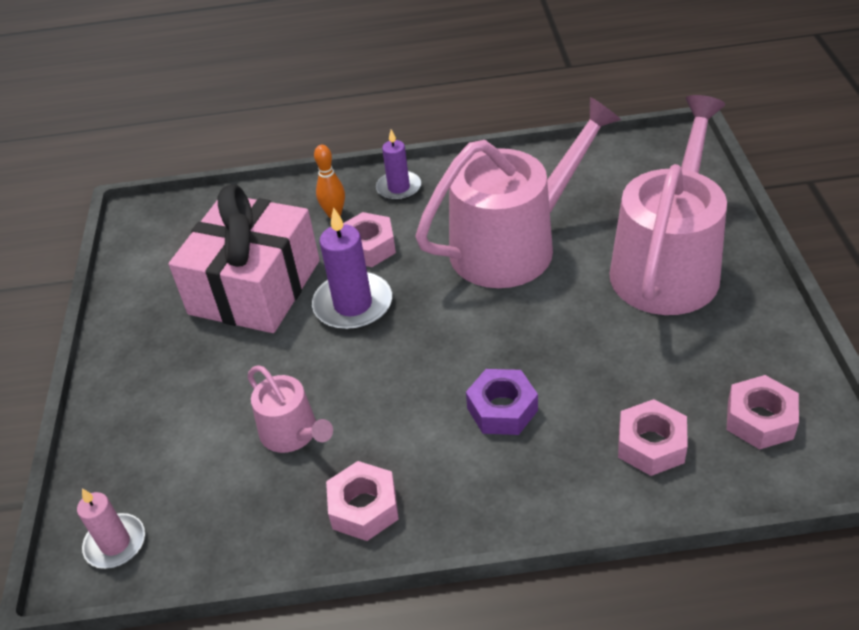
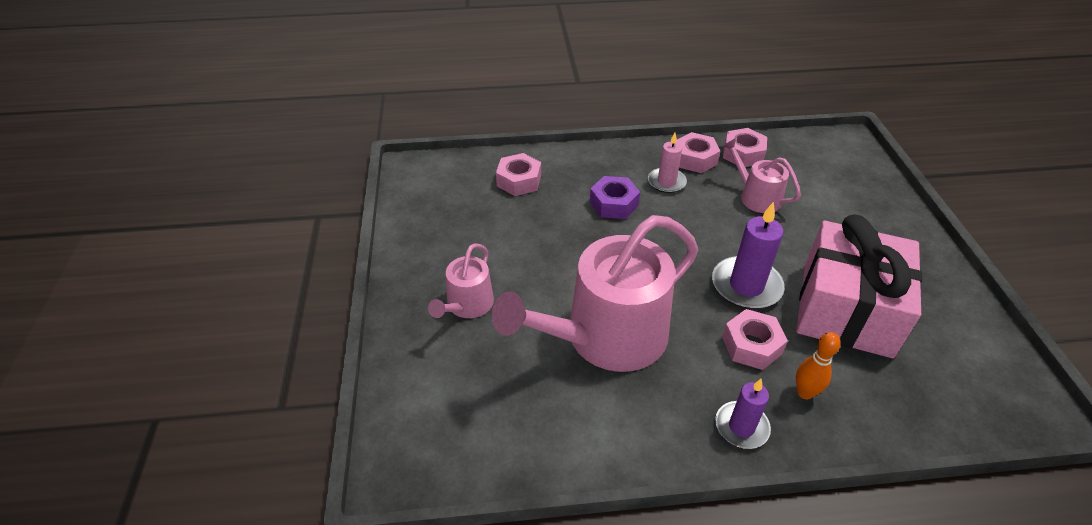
camera: 175 degrees right, 0 degrees up
pink candle [77,488,145,569] -> pink candle moved to [648,133,687,193]
pink watering can [609,95,727,315] -> pink watering can [428,243,494,318], size x0.49
pink nut [727,375,799,450] -> pink nut moved to [723,128,767,167]

